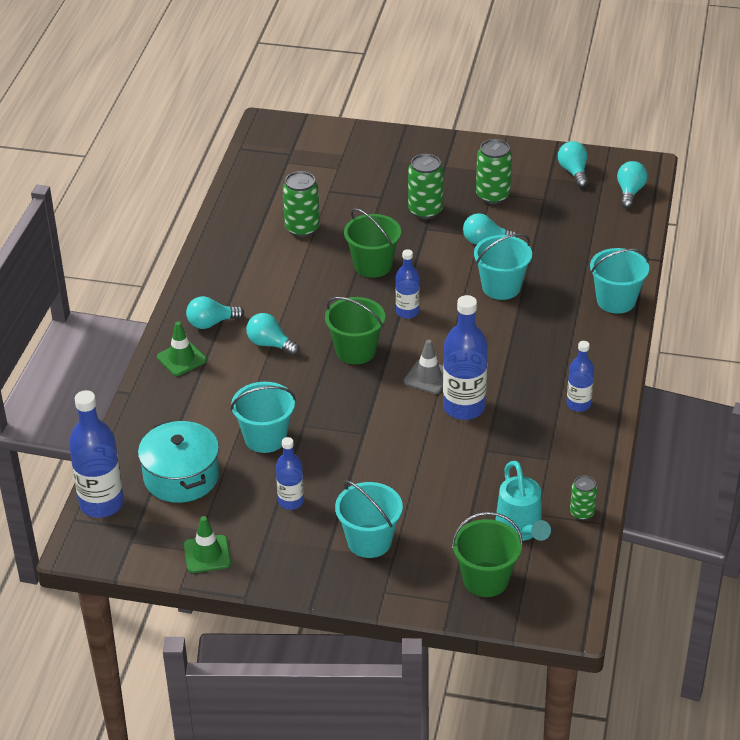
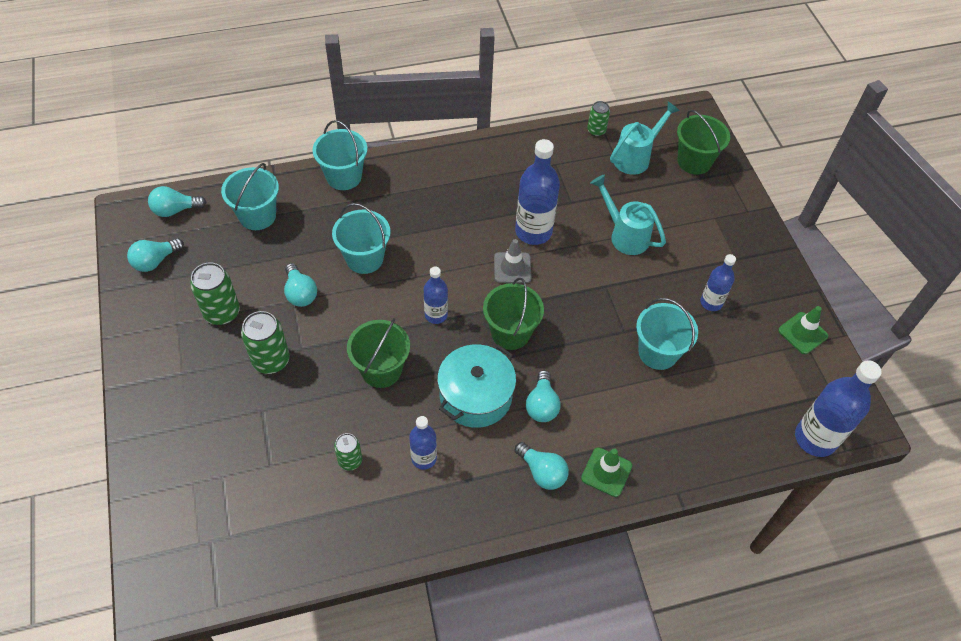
camera: 120 degrees left, 15 degrees up
turquoise pot [138,420,219,503] -> turquoise pot moved to [437,345,516,428]
green can [283,171,320,237] -> green can [334,433,362,471], size x0.60
turquoise bucket [335,480,403,558] -> turquoise bucket moved to [221,163,279,230]
blue bottle [567,341,594,412] -> blue bottle moved to [409,416,437,470]
none -> turquoise watering can [591,175,666,255]

